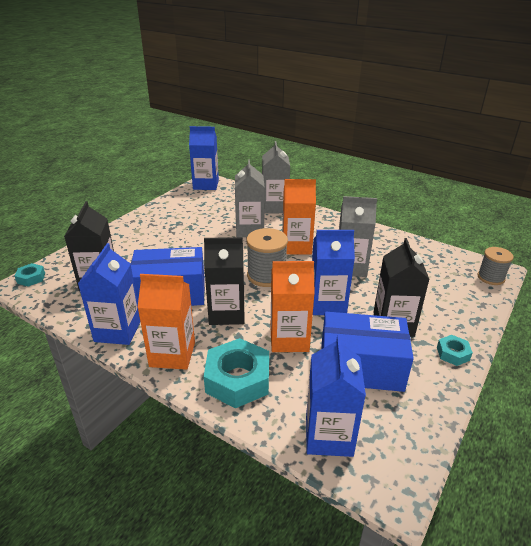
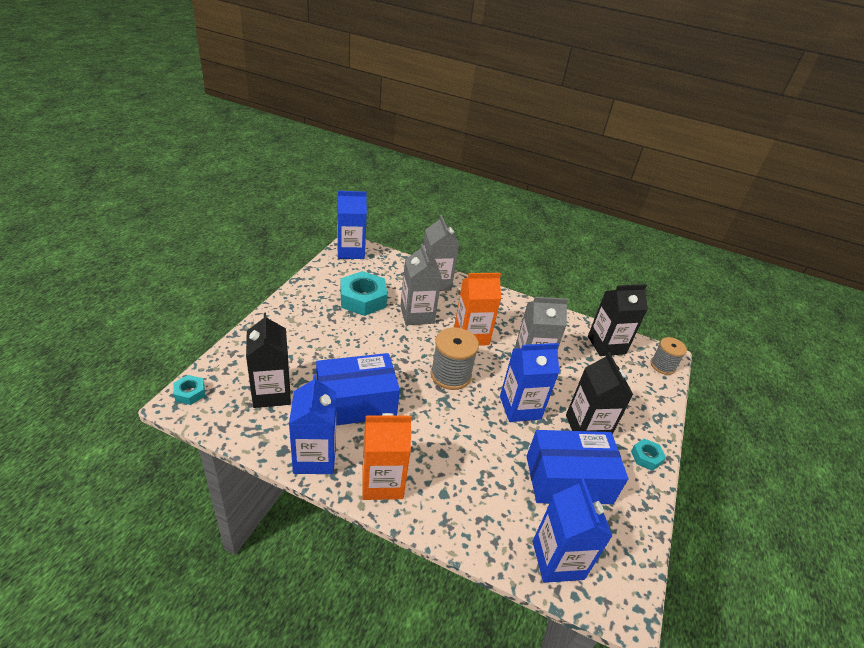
camera: 15 degrees left, 5 degrees up
black carton [204,237,245,325] -> black carton moved to [588,284,648,356]
turquoise nut [204,338,269,408] -> turquoise nut moved to [341,271,387,316]
orange carton [271,261,315,352] -> none

